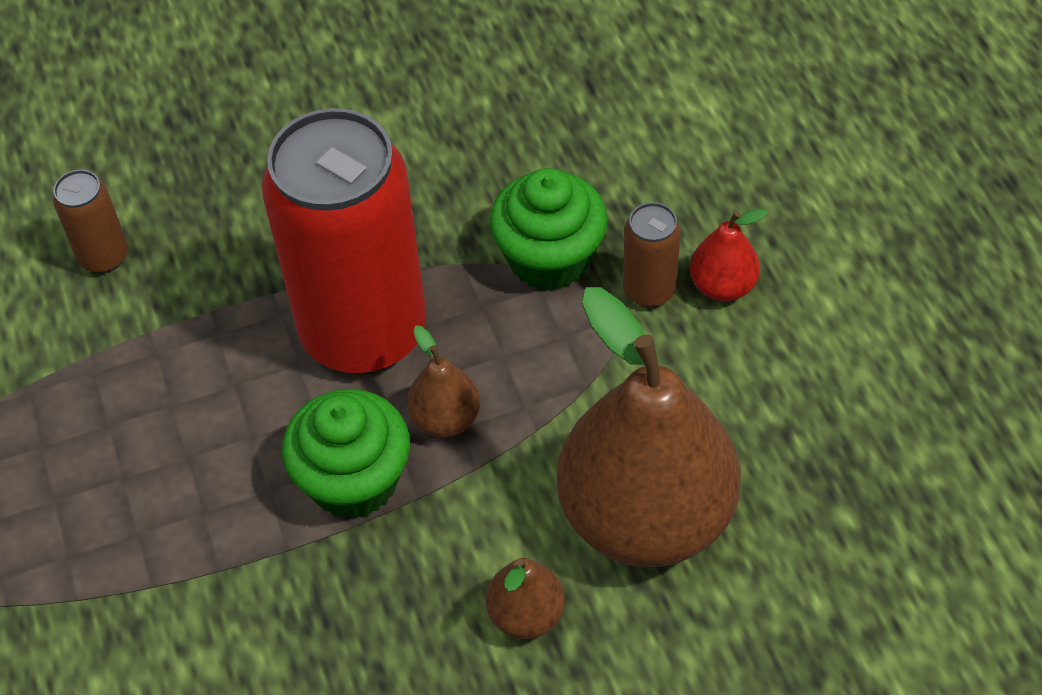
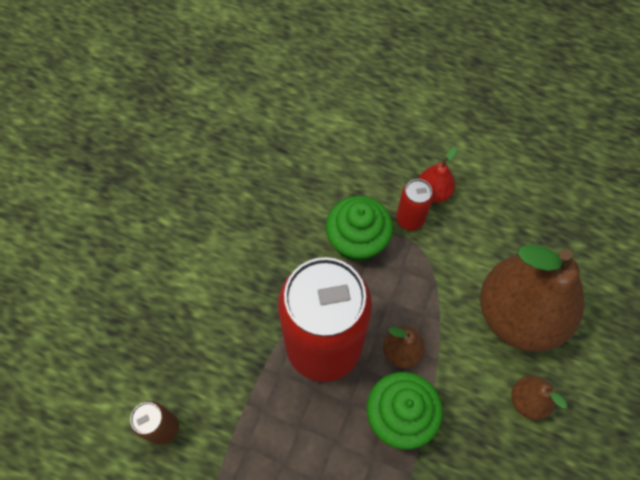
camera: 50 degrees left, 10 degrees up
brown can [623,202,681,308] -> red can [396,179,433,231]

